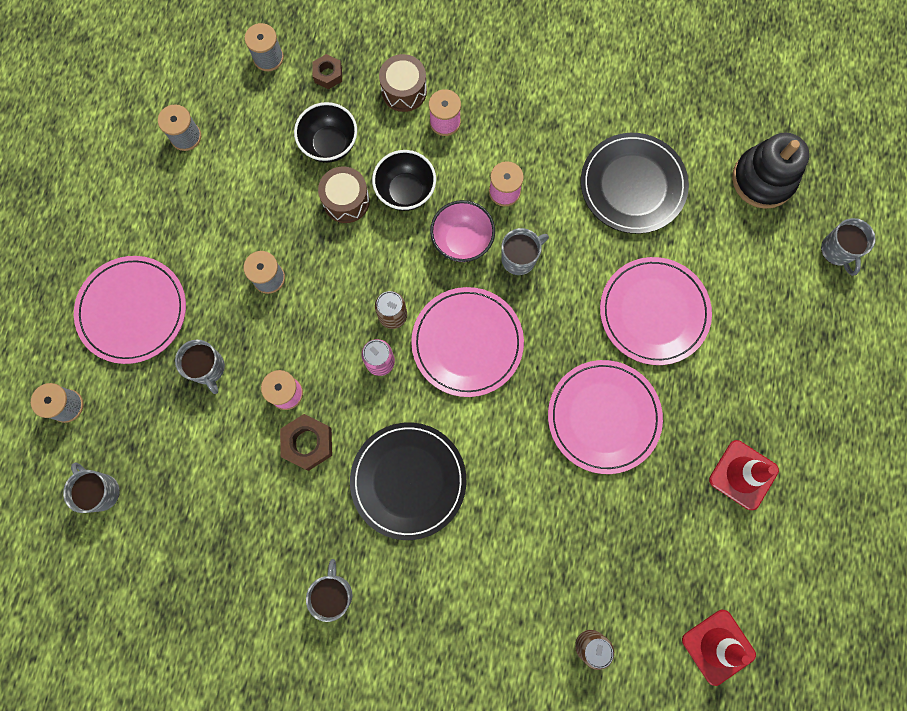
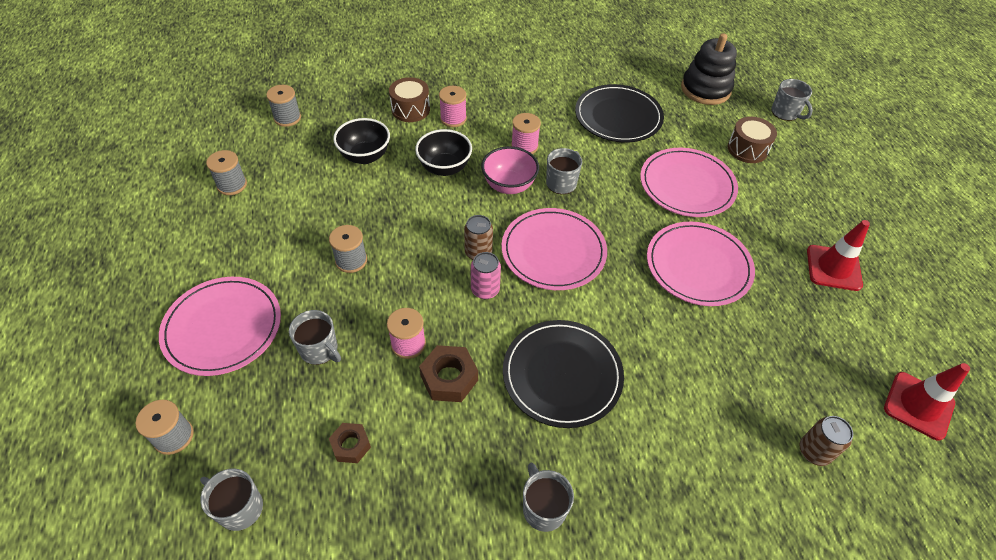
camera: 25 degrees left, 25 degrees down
brown nut [312,54,342,89] -> brown nut moved to [329,423,371,463]
brown drum [318,166,370,223] -> brown drum moved to [728,117,777,163]

